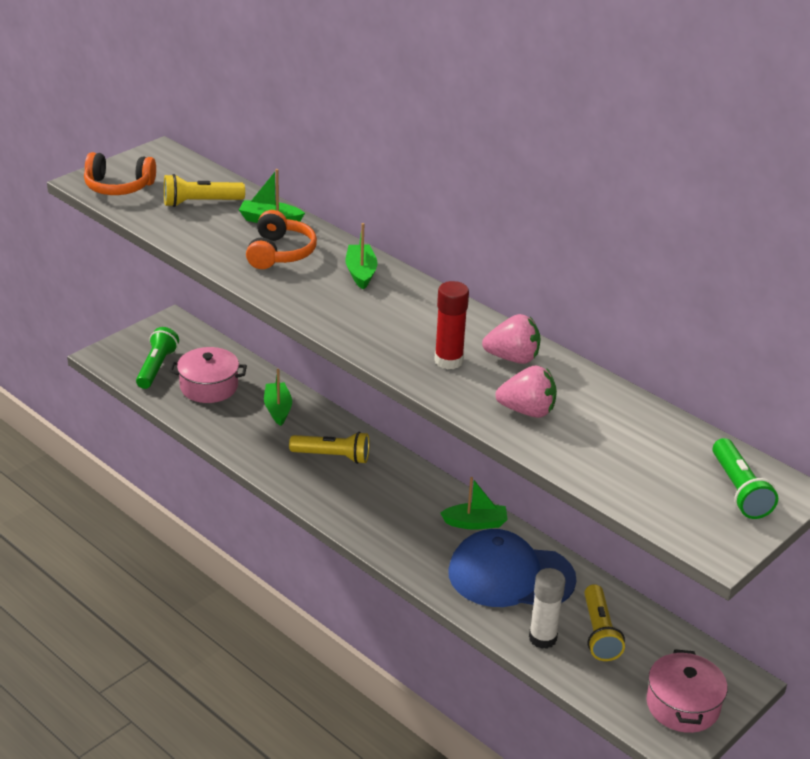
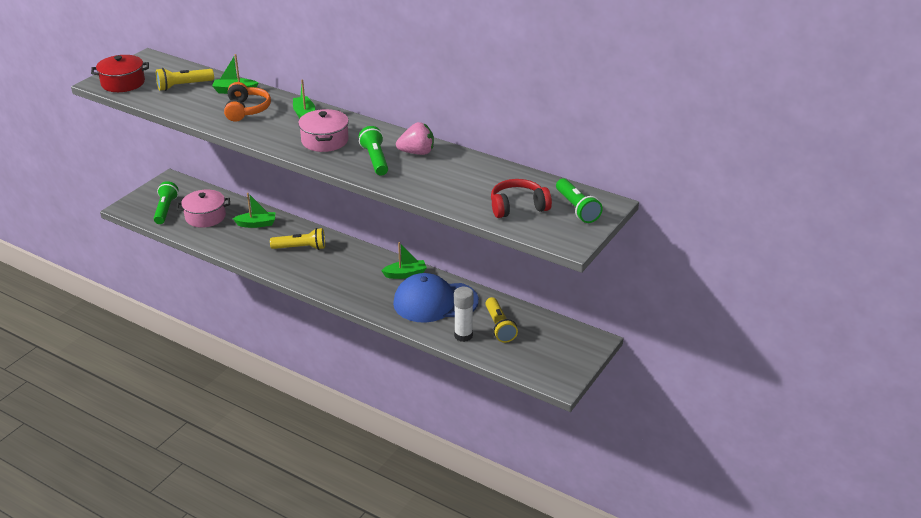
camera: 10 degrees left, 0 degrees up
orange headphones [84,152,156,195] -> red pot [91,55,149,92]
green boat [264,369,292,426] -> green boat turned 105 degrees clockwise [233,193,275,228]
red glue stick [434,281,469,369] -> green flashlight [359,126,388,175]
pink strawberry [496,366,557,418] -> none
pink pot [646,649,728,733] -> pink pot moved to [298,109,349,152]
none -> red headphones [491,179,552,218]

